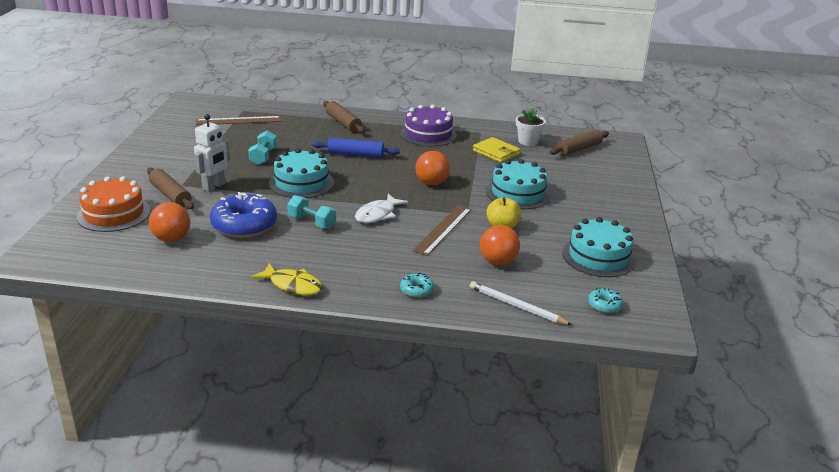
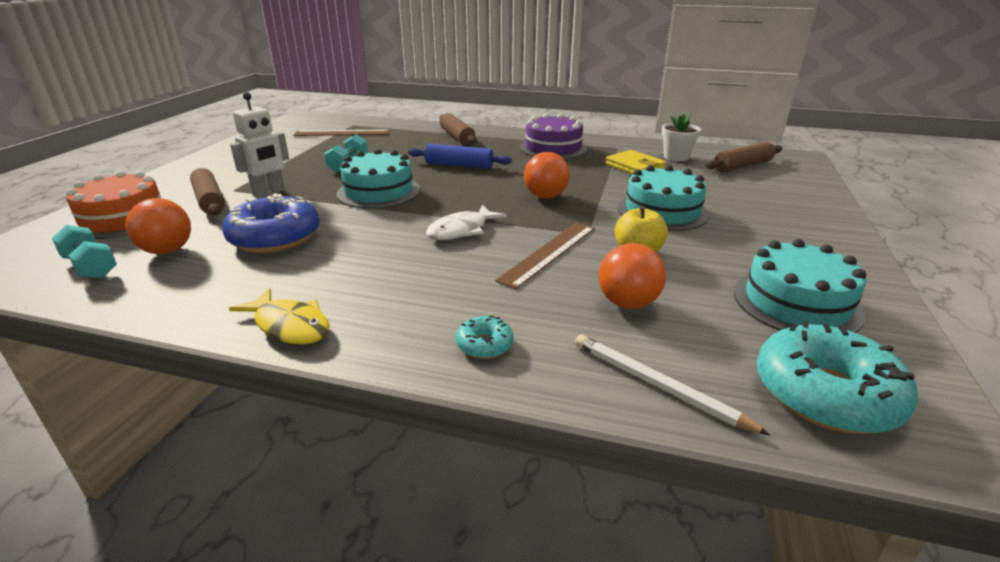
camera: 10 degrees right, 0 degrees up
turquoise dumbbell [287,195,336,229] -> turquoise dumbbell moved to [52,225,117,278]
turquoise donut [588,288,623,313] -> turquoise donut [757,320,918,434], size x2.14

